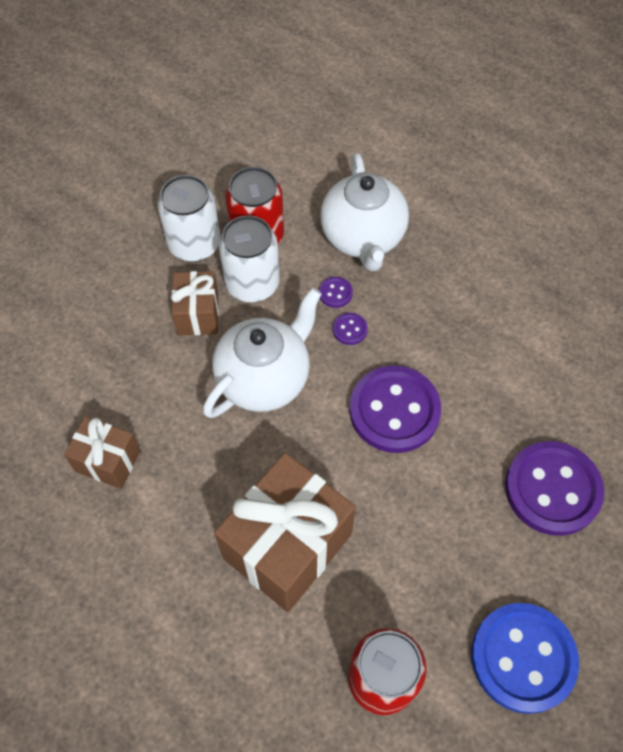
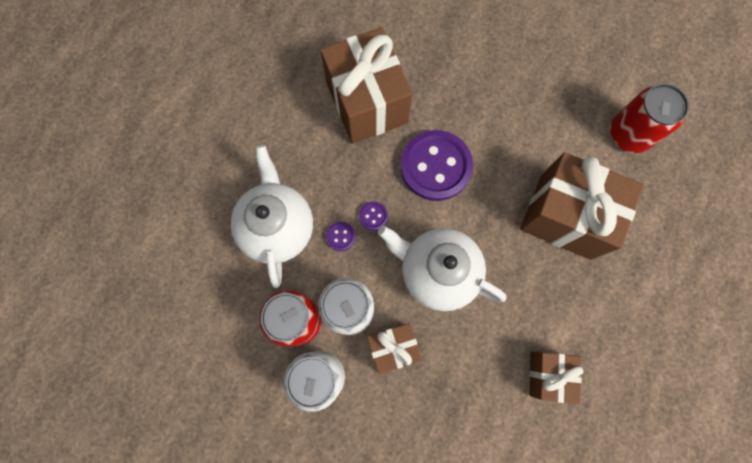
camera: 105 degrees left, 15 degrees up
white teapot [320,153,409,272] -> white teapot turned 75 degrees counterclockwise [231,145,313,288]
blue button [471,603,579,714] -> none
purple button [505,441,604,536] -> none
none -> brown gift [320,27,412,144]

